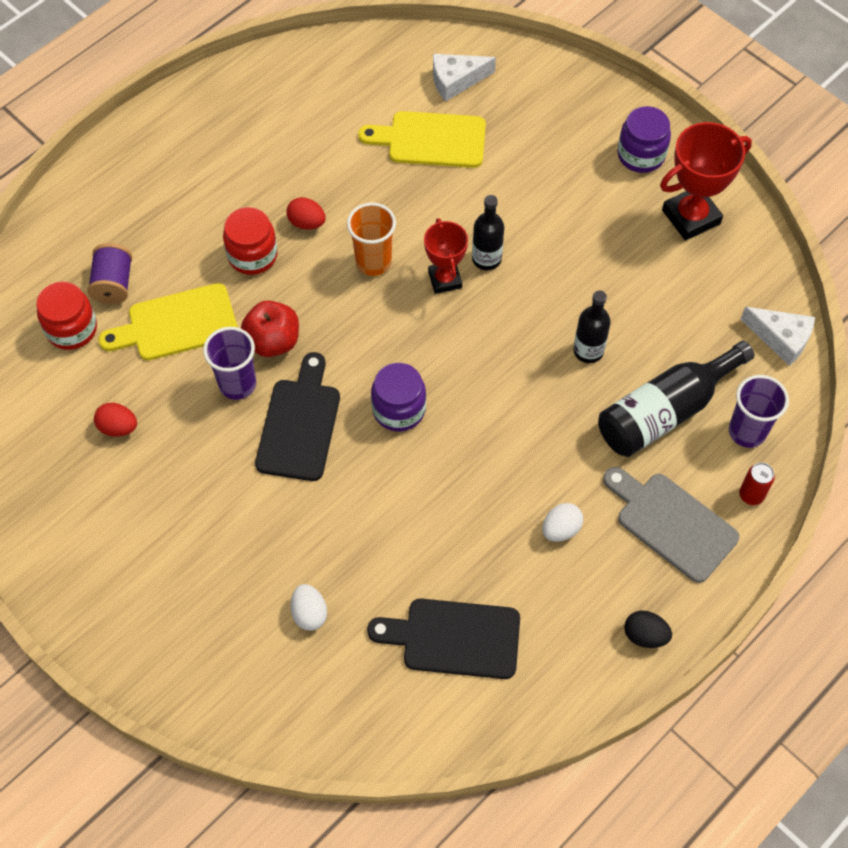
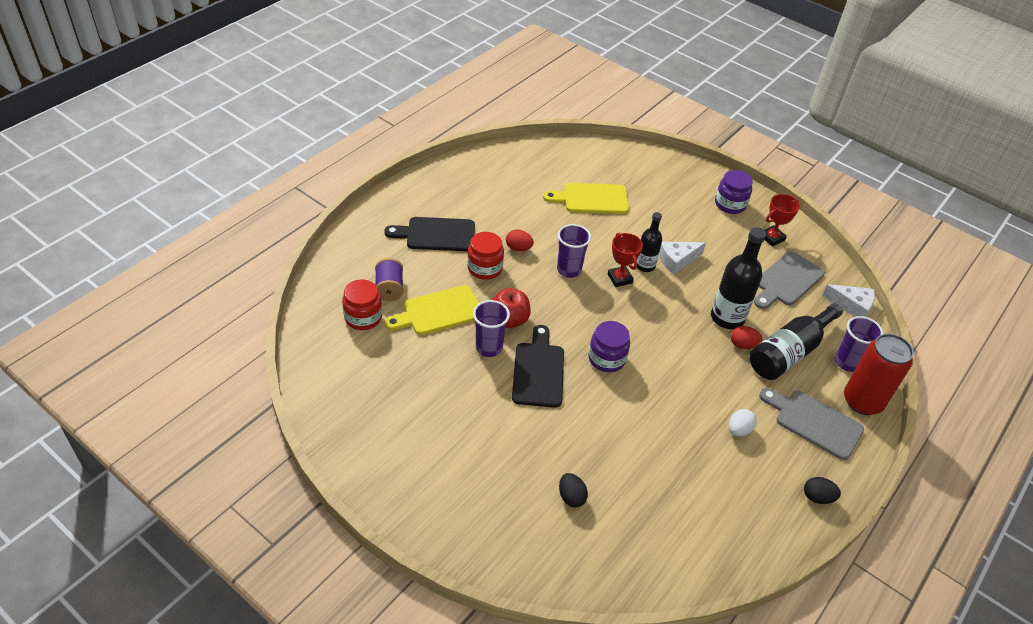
camera: 10 degrees left, 15 degrees down
red egg [94,403,137,437] -> red egg moved to [731,326,762,349]
white egg [290,584,327,631] -> black egg [559,473,588,507]
orange cup [347,203,396,276] -> purple cup [557,224,591,278]
black cutting board [367,599,520,679] -> black cutting board moved to [384,217,475,251]
white cheese [433,54,496,102] -> white cheese moved to [659,241,706,274]
black bottle [573,290,611,363] -> black bottle [711,227,766,329], size x1.64
red trophy [660,122,752,241] -> red trophy [764,194,800,247], size x0.64
red can [739,463,775,505] -> red can [844,334,914,415], size x2.28
none -> grey cutting board [754,251,825,309]

